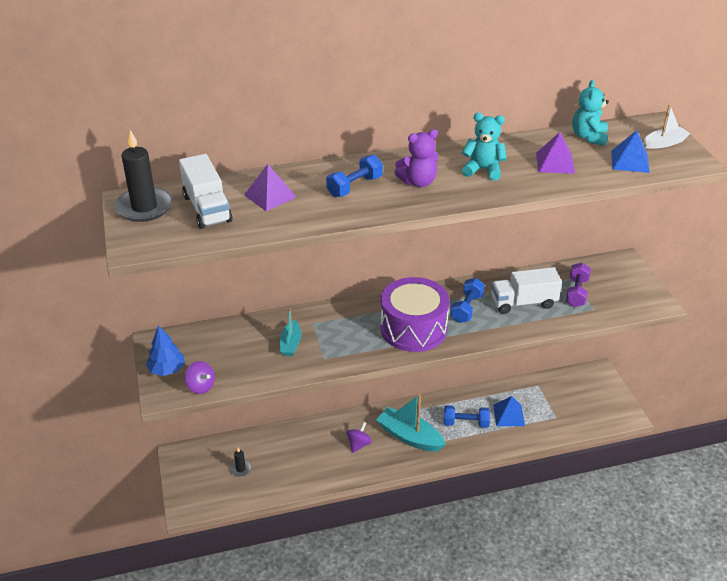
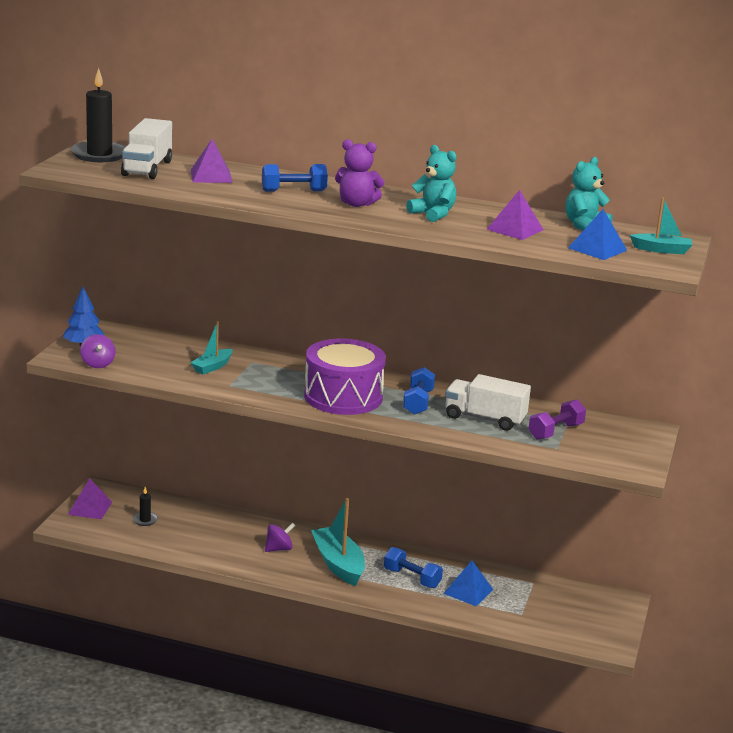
camera: 30 degrees right, 15 degrees down
blue dumbbell [451,278,485,323] -> blue dumbbell turned 45 degrees counterclockwise [403,367,435,415]
white boat [644,105,690,149] -> turquoise boat [630,198,692,254]
none -> purple pyramid [68,478,112,519]

